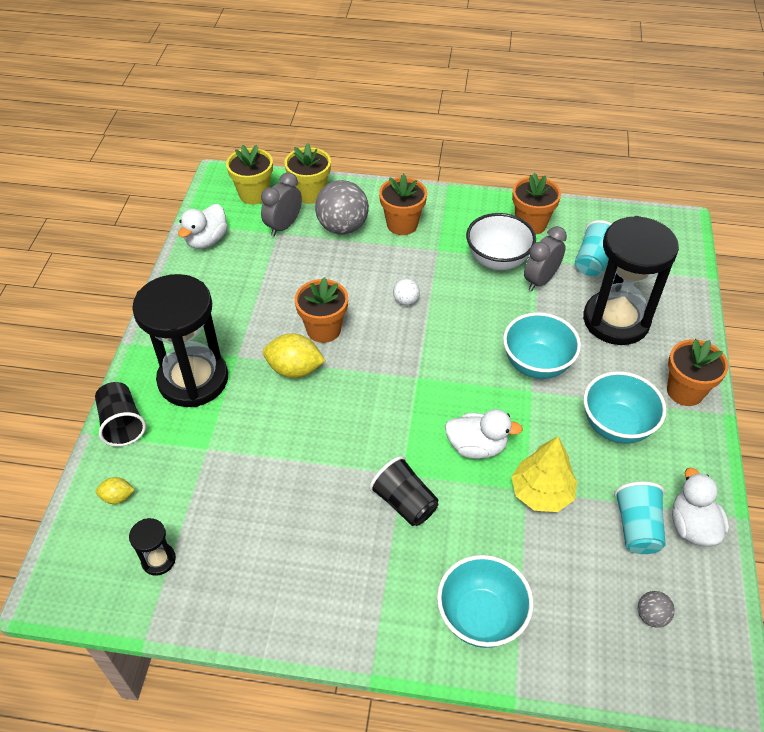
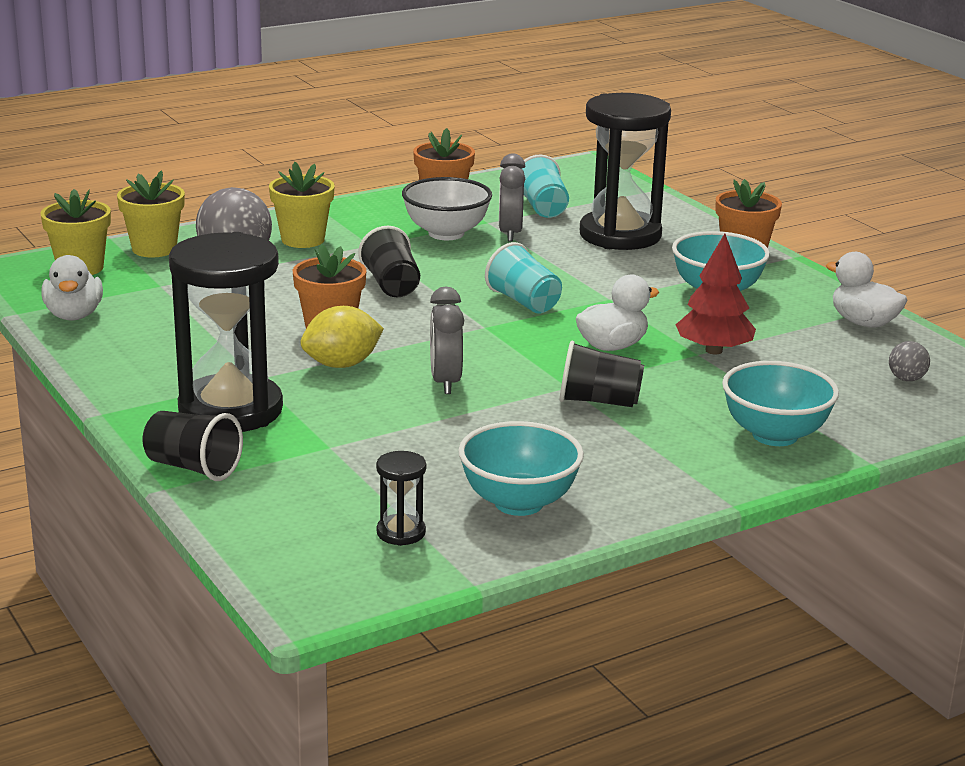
camera: 40 degrees left, 25 degrees down
yellow lemon [96,477,135,504] -> none
grey clock [261,172,302,236] -> grey clock moved to [430,287,464,394]
orange flower pot [379,174,427,235] -> yellow flower pot [269,162,335,248]
white ball [393,279,420,306] -> black cup [358,226,420,297]
turquoise bowl [503,312,581,379] -> turquoise bowl moved to [458,421,584,516]
yellow tree [511,436,577,512] -> red tree [676,234,756,354]
turquoise cup [614,481,666,554] -> turquoise cup moved to [485,242,562,313]

